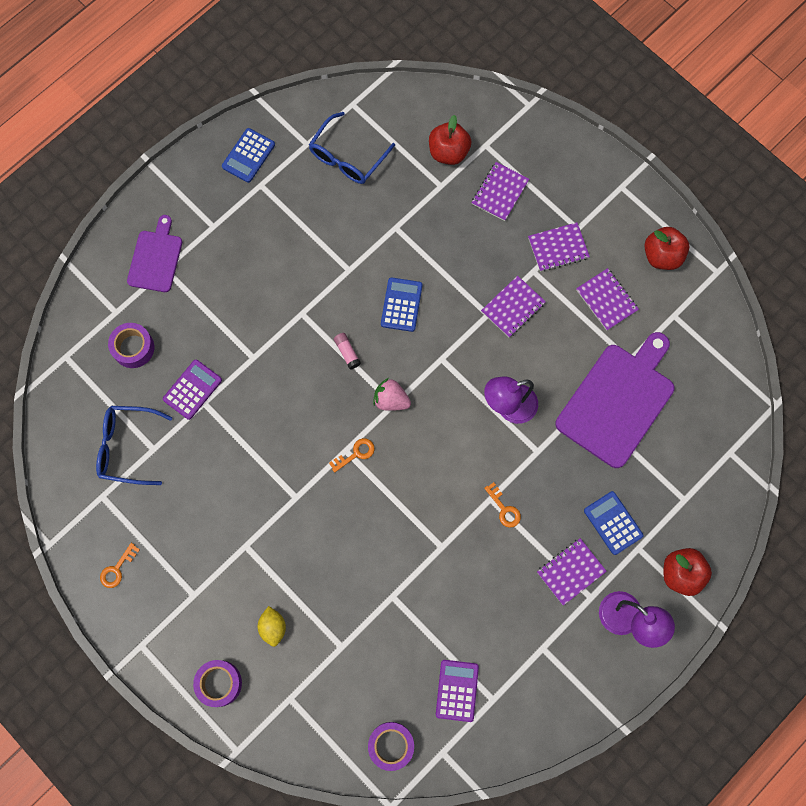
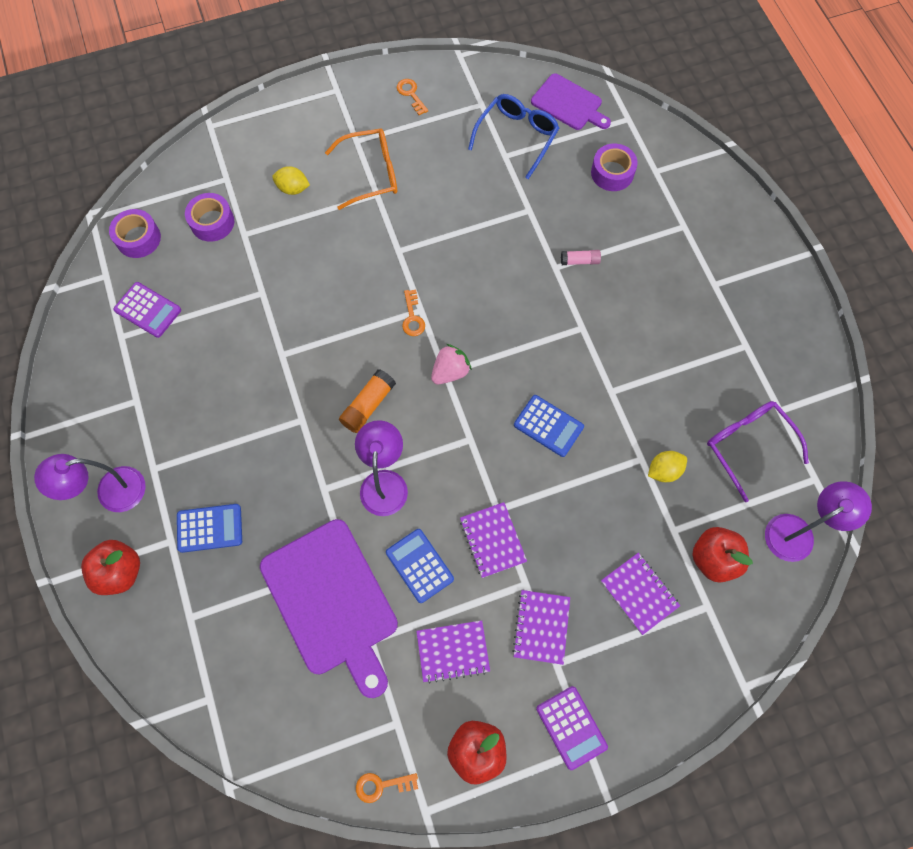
camera: 115 degrees right, 5 degrees down
purple cutting board [127,215,182,292] -> purple cutting board moved to [531,74,611,130]
purple calculator [163,360,222,420] -> purple calculator moved to [536,686,608,770]
purple tape [193,660,242,707] -> purple tape moved to [185,193,234,242]
blue calculator [222,128,275,183] -> blue calculator moved to [386,529,454,603]
blue glasses [309,112,395,184] -> purple glasses [707,401,809,502]
pink glue stick [334,333,361,370] -> pink glue stick moved to [561,250,601,265]
orange key [484,482,521,528] -> orange key moved to [356,773,418,803]
purple notebook [537,538,607,606] -> none
none -> orange glasses [325,129,397,210]
none -> orange glue stick [339,369,396,433]
none -> yellow lemon [648,451,687,482]
none -> purple lamp [765,481,872,562]

